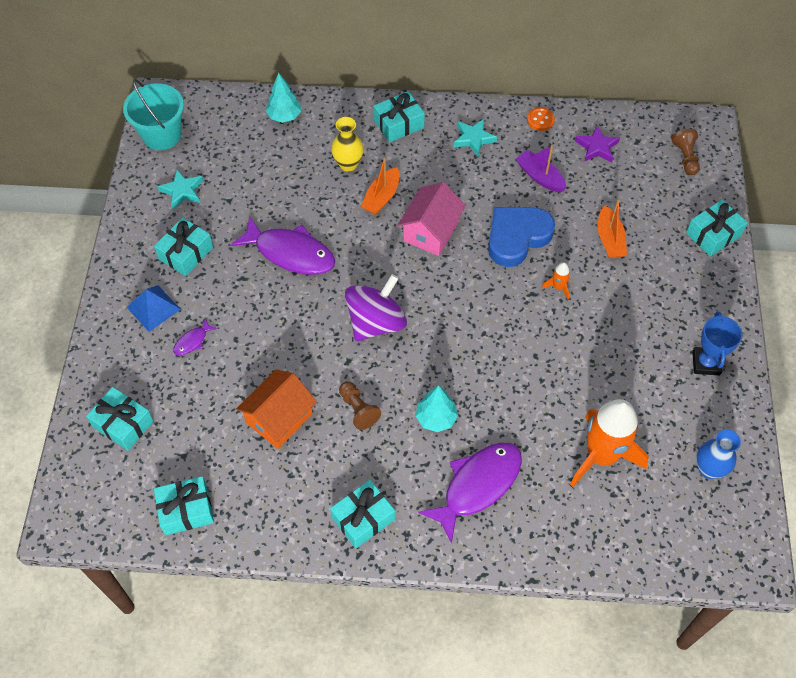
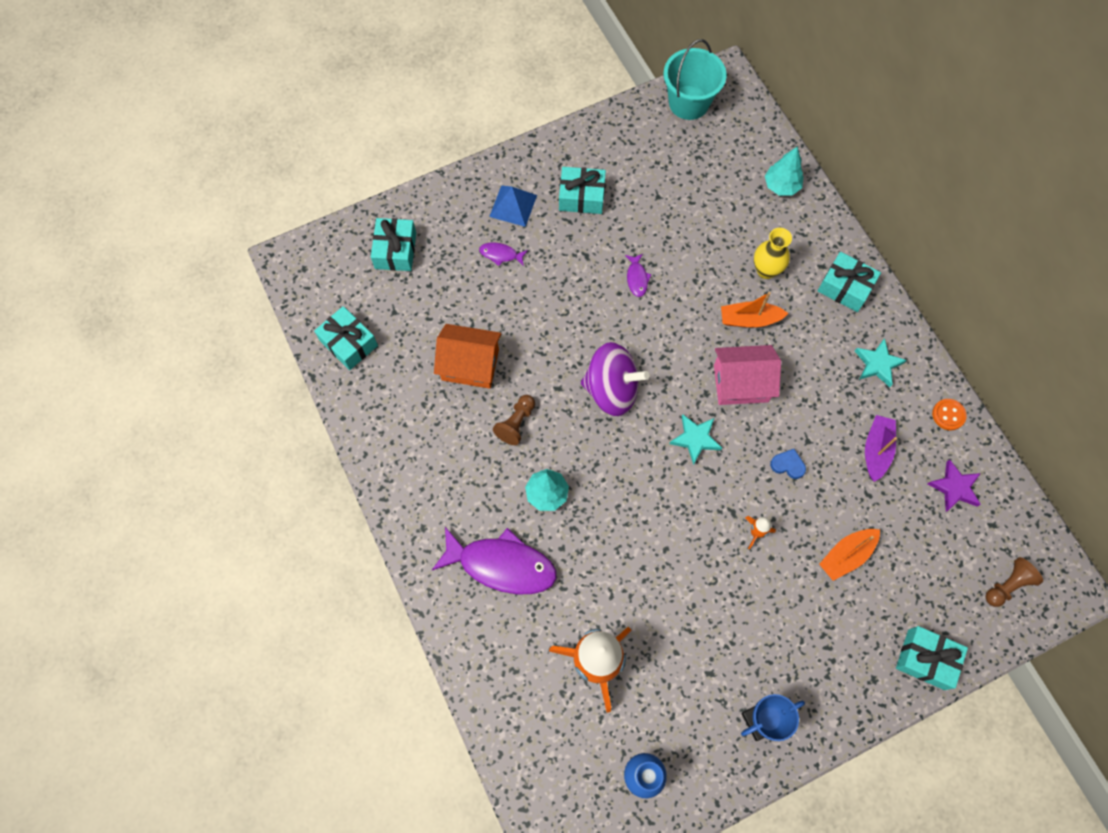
camera: 60 degrees right, 10 degrees up
turquoise star [157,170,203,210] -> turquoise star moved to [669,414,722,465]
purple fish [230,216,335,275] -> purple fish [625,254,652,297], size x0.44
turquoise gift [330,480,395,548] -> none
blue heart [488,207,555,267] -> blue heart [770,449,806,479], size x0.42

